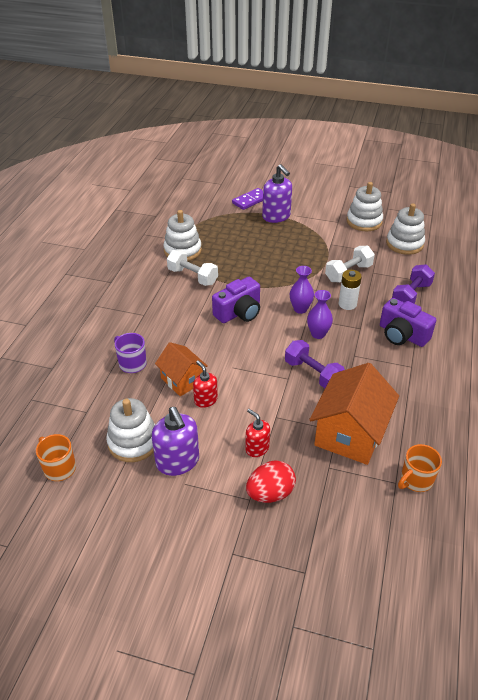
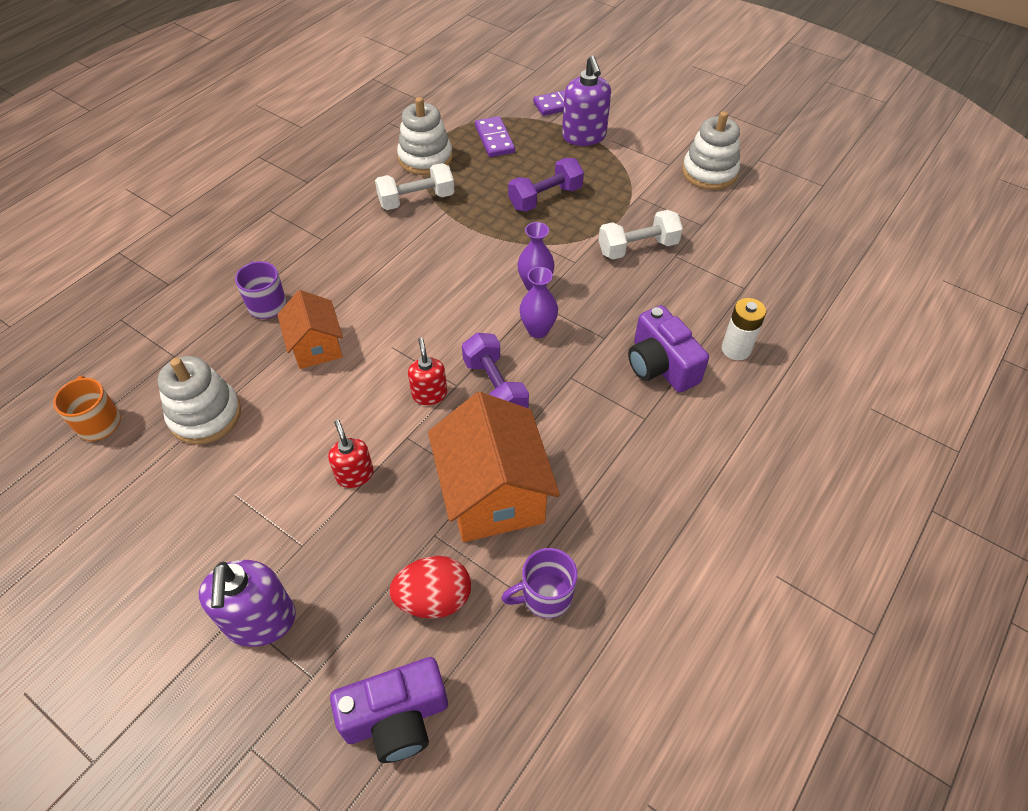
camera: 20 degrees right, 10 degrees up
purple soap dispenser [152,407,199,476] -> purple soap dispenser moved to [199,560,296,647]
white dumbbell [167,250,218,286] -> white dumbbell turned 75 degrees counterclockwise [375,163,455,210]
red soap dispenser [193,360,218,408] -> red soap dispenser moved to [408,338,447,405]
purple camera [212,277,260,323] -> purple camera moved to [330,657,448,763]
red egg [246,460,296,503] -> red egg moved to [389,556,471,619]
orange house [309,363,399,465] -> orange house turned 60 degrees counterclockwise [428,392,560,542]
white battery [339,270,362,310] -> white battery moved to [722,298,766,360]
white stacking toy [386,203,425,255] -> none
purple dumbbell [392,264,435,304] -> purple dumbbell moved to [508,158,584,212]
orange mug [398,444,442,492] -> purple mug [501,548,578,618]
none -> purple domino [475,116,515,157]

